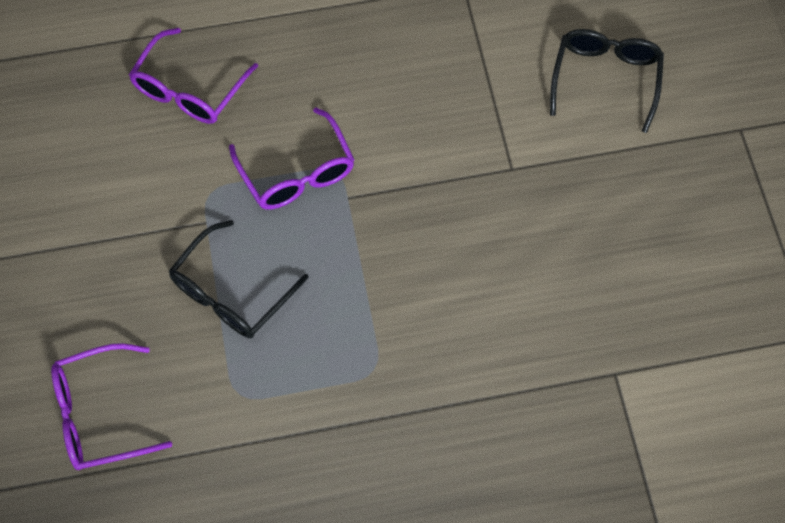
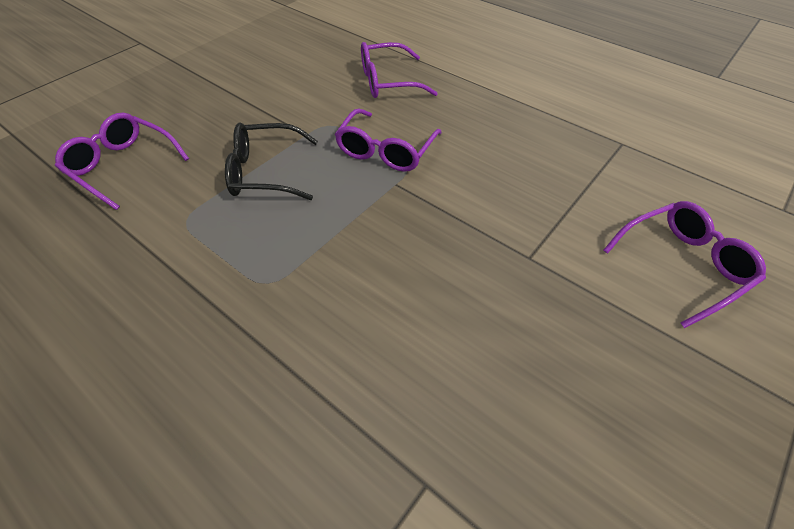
camera: 50 degrees right, 15 degrees down
black glasses [550,29,664,133] -> purple glasses [603,201,766,328]

